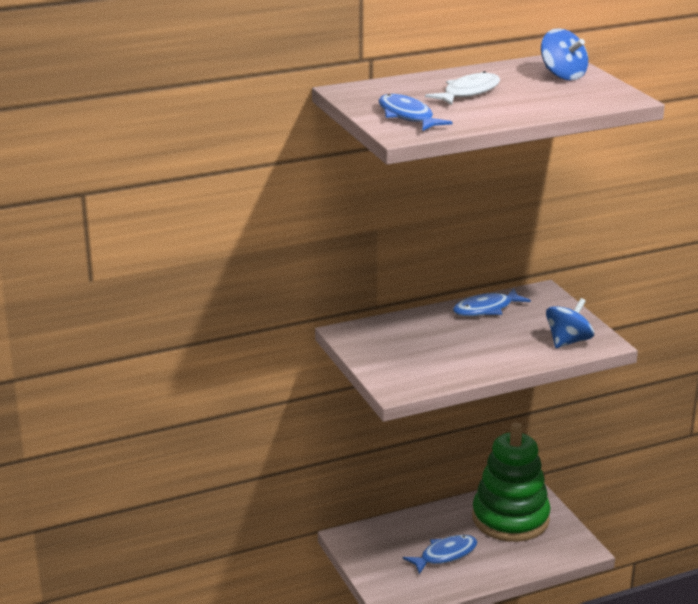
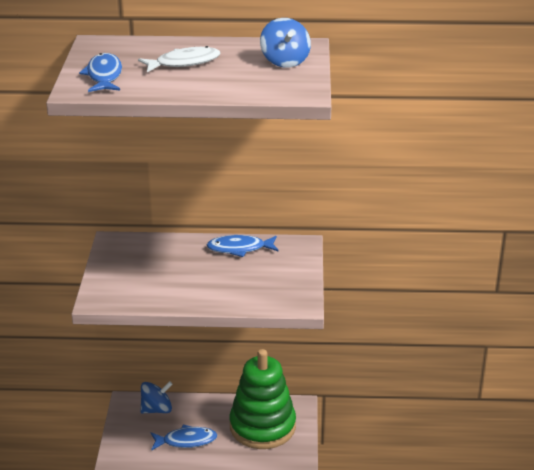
camera: 25 degrees right, 5 degrees up
blue spinning top [546,298,594,348] -> blue spinning top moved to [140,381,173,413]

